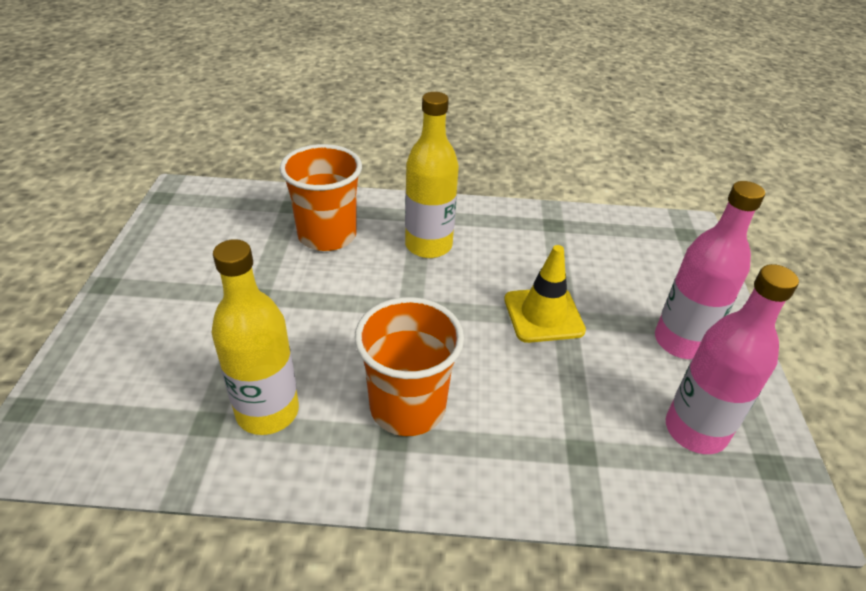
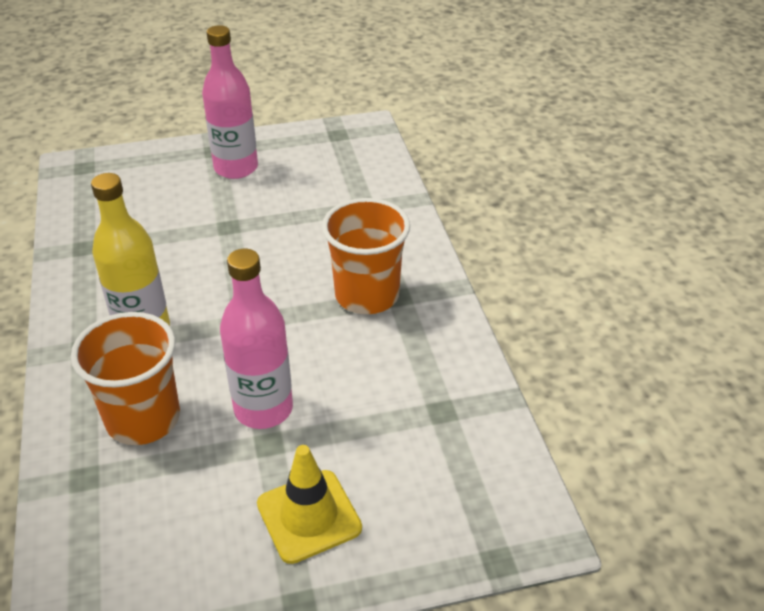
camera: 105 degrees left, 0 degrees up
yellow bottle [212,239,299,435] -> none
yellow traffic cone [504,245,586,343] -> yellow traffic cone moved to [257,445,362,564]
pink bottle [666,264,799,454] -> pink bottle moved to [220,249,293,429]

